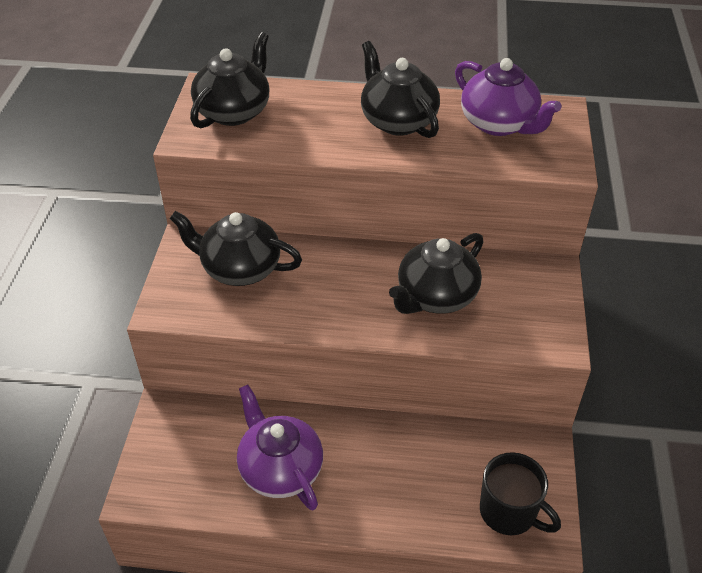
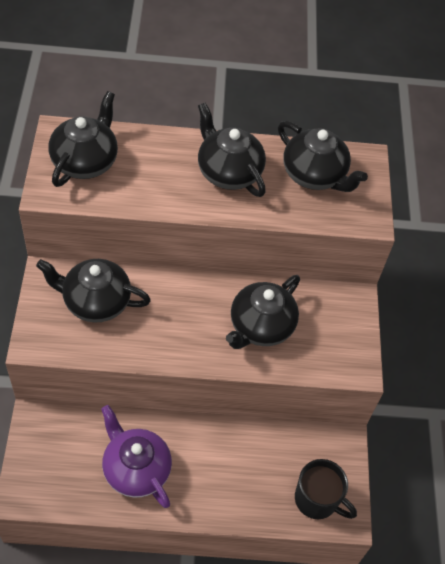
camera: 10 degrees left, 10 degrees up
purple teapot [455,58,562,136] -> black teapot [278,121,368,192]

